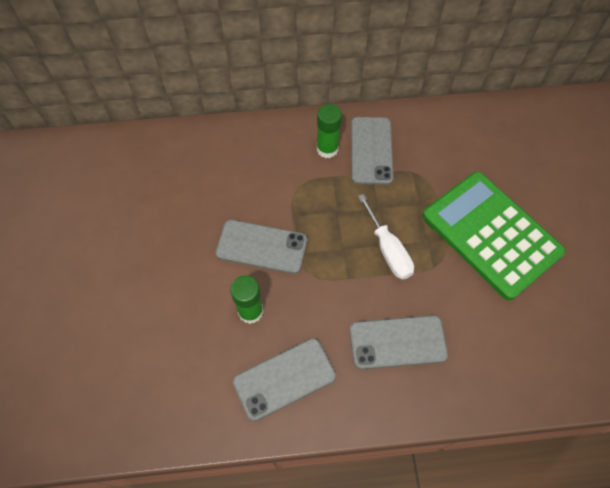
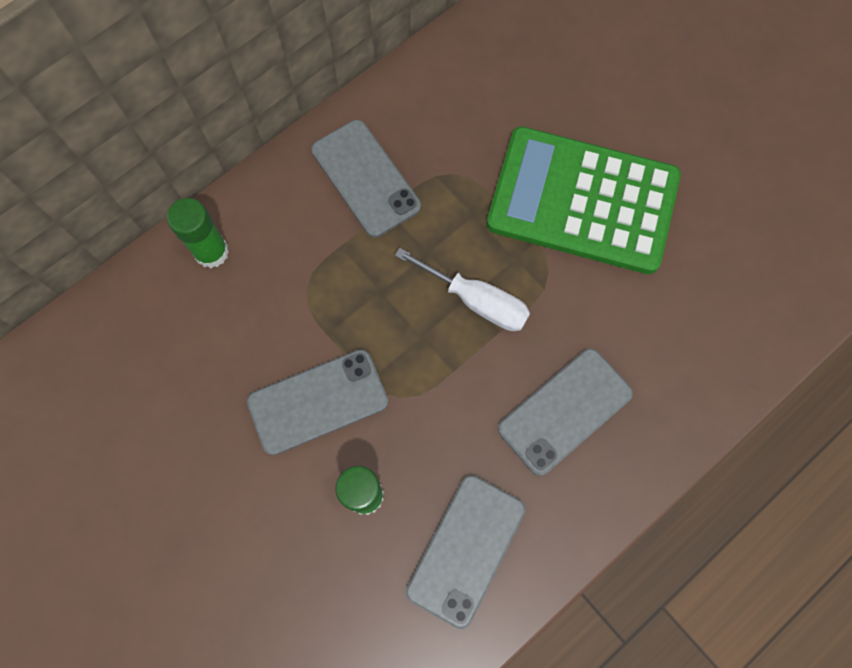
camera: 35 degrees left, 10 degrees up
green glue stick [317,104,342,158] -> green glue stick moved to [167,198,229,268]

